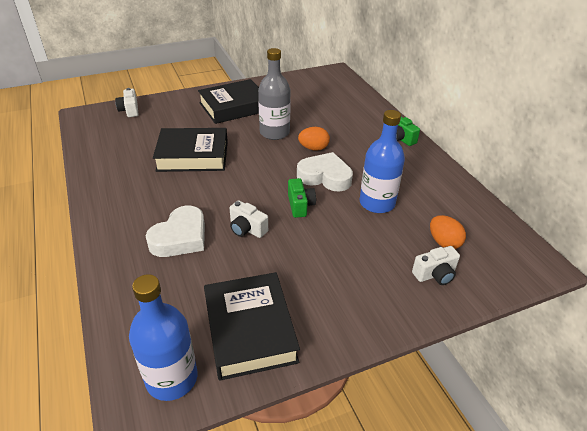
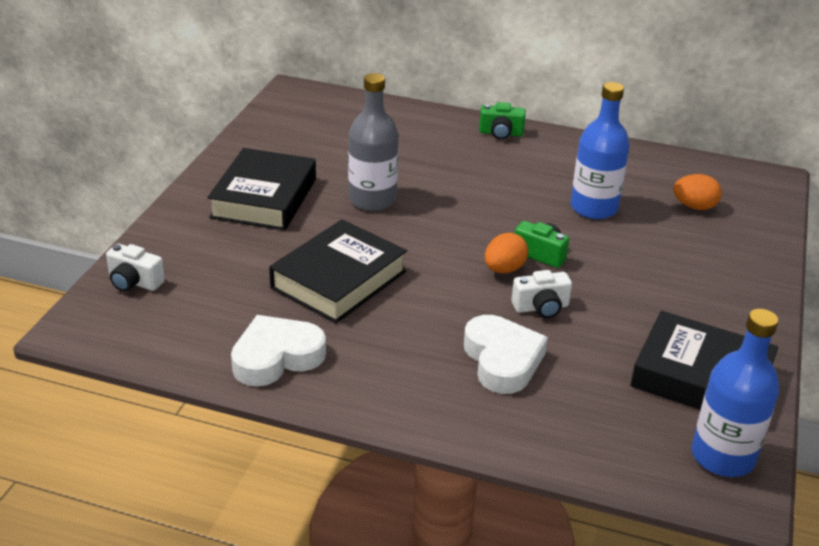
camera: 50 degrees left, 5 degrees down
white heart [297,152,353,191] -> white heart moved to [231,315,326,387]
orange egg [298,127,330,151] -> orange egg moved to [485,233,528,273]
white camera [412,246,460,285] -> none

